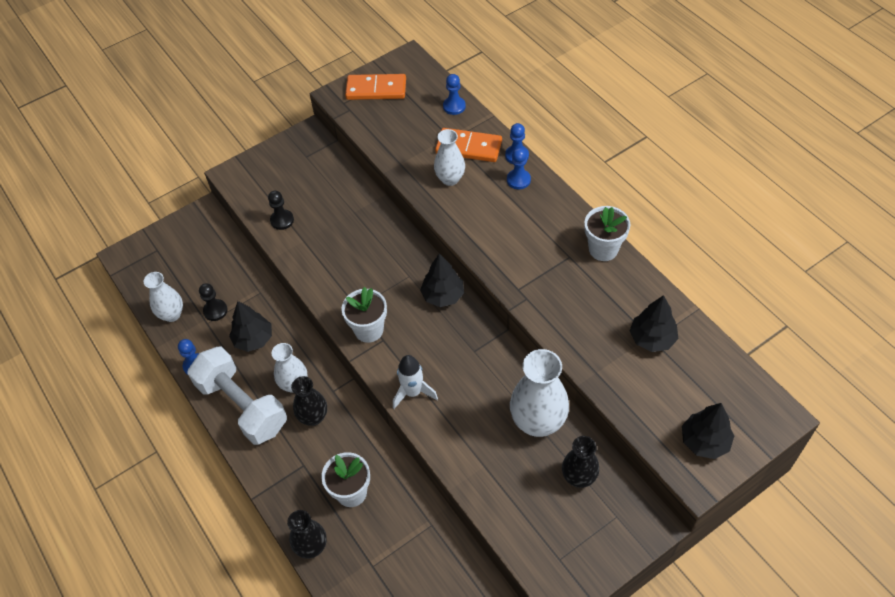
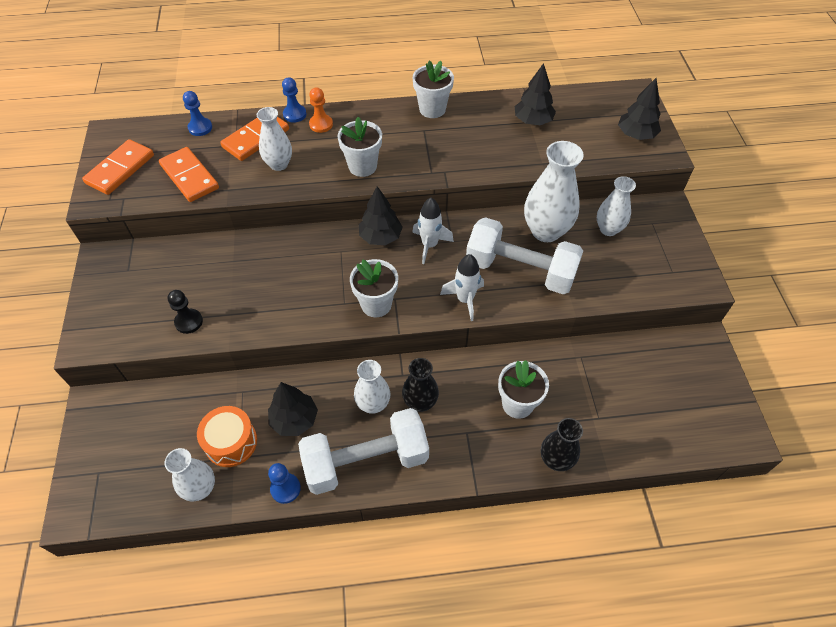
camera: 65 degrees left, 0 degrees up
black pawn [199,283,228,321] -> orange drum [197,406,257,467]
blue pawn [507,148,531,189] -> orange pawn [309,88,333,133]
black vase [562,436,599,488] -> white vase [597,176,636,236]
none -> orange domino [159,147,219,202]
none -> white flower pot [338,117,382,177]
none -> white rocket [412,198,454,264]
none -> white dumbbell [466,217,583,294]

